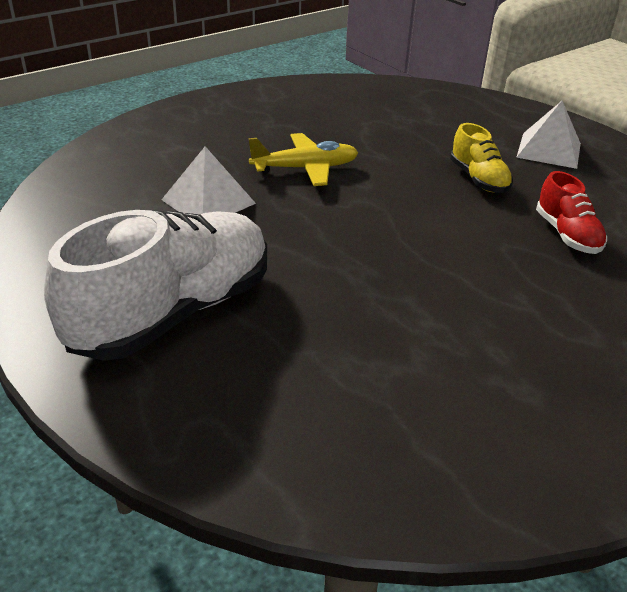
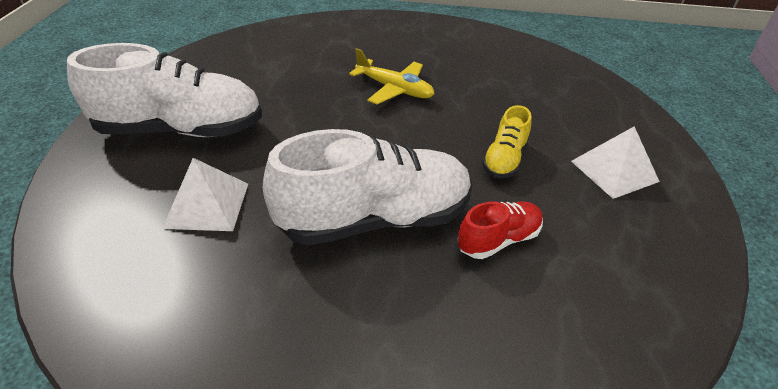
camera: 45 degrees right, 5 degrees up
white pyramid [162,146,256,214] -> white pyramid moved to [162,158,248,231]
red shoe [536,171,607,254] -> red shoe turned 150 degrees counterclockwise [457,201,543,259]
none -> white shoe [263,129,472,245]

